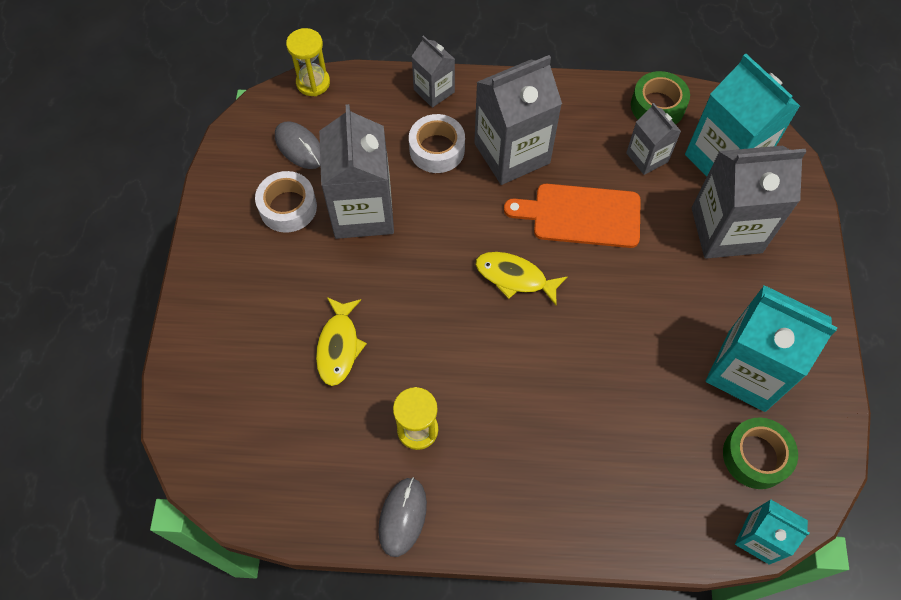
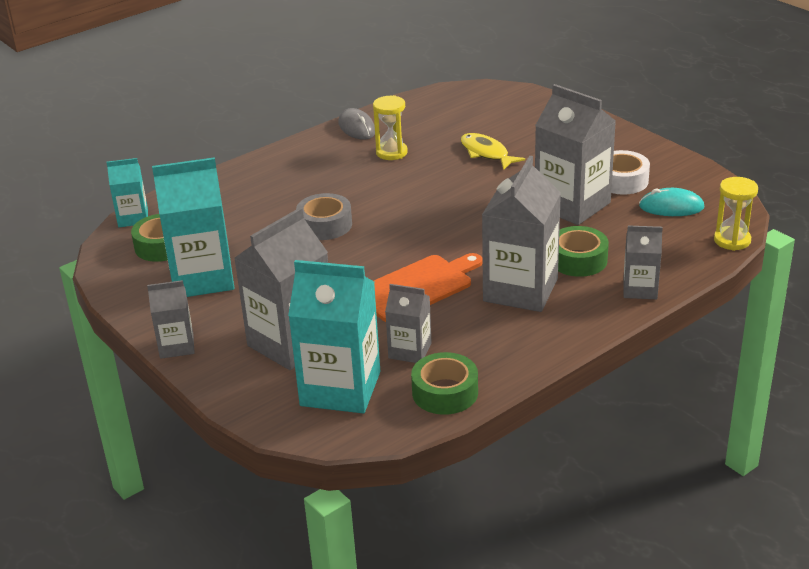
camera: 140 degrees right, 30 degrees down
grey mouse [275,121,321,169] -> turquoise mouse [639,188,704,216]
white tape [409,114,465,173] -> green tape [558,226,609,277]
yellow fish [475,252,568,305] -> none
none -> grey carton [147,280,195,359]
none -> grey tape [296,193,352,240]

